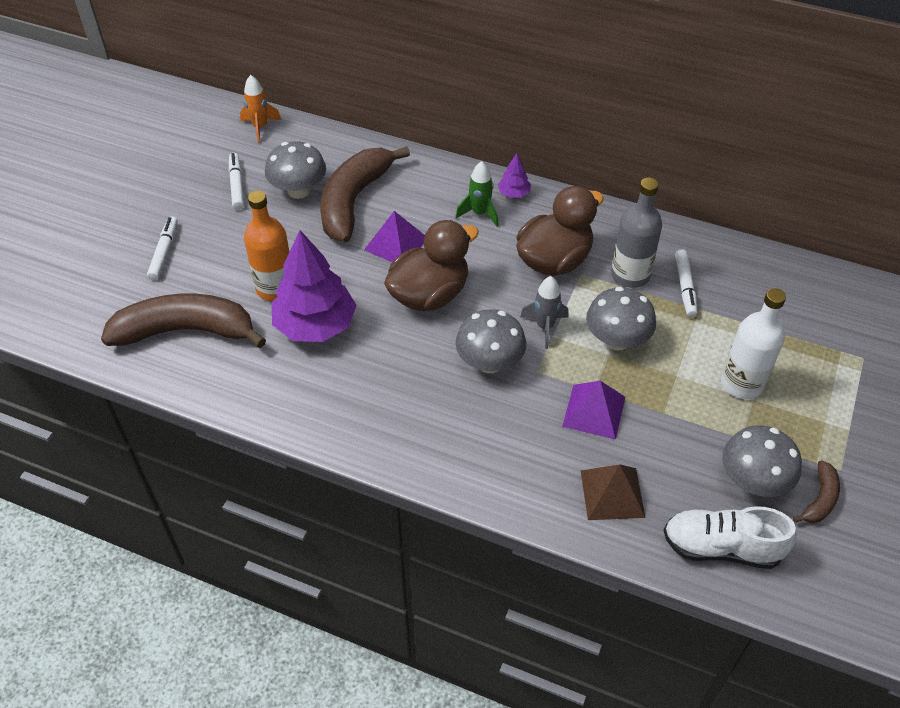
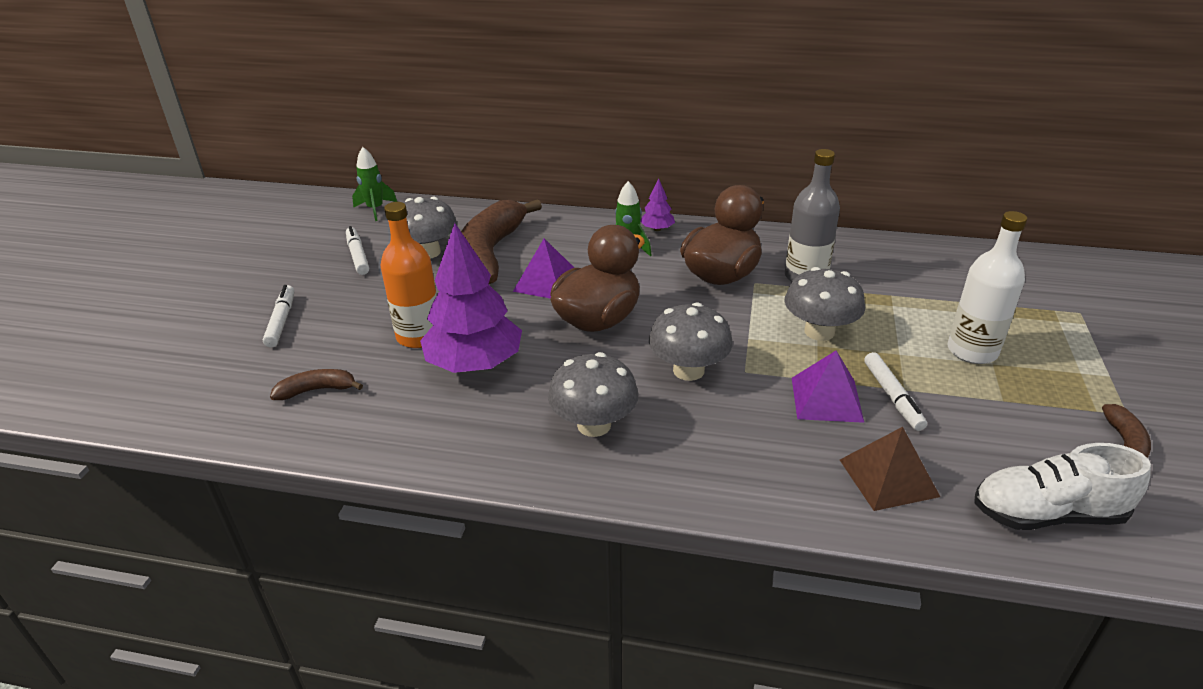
camera: 10 degrees left, 15 degrees down
brown banana [101,294,266,348] -> brown banana [270,369,363,400], size x0.45
orange rocket [240,75,281,143] -> green rocket [352,147,397,221]
grey rocket [520,276,569,349] -> none
white marker [675,249,698,317] -> white marker moved to [864,352,927,431]
grey mushroom [722,425,802,497] -> grey mushroom moved to [548,352,639,437]

